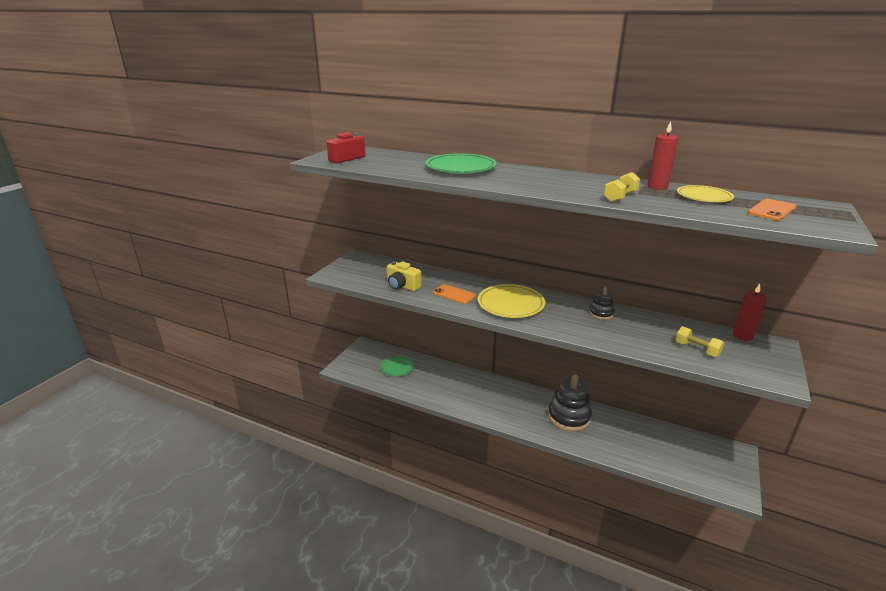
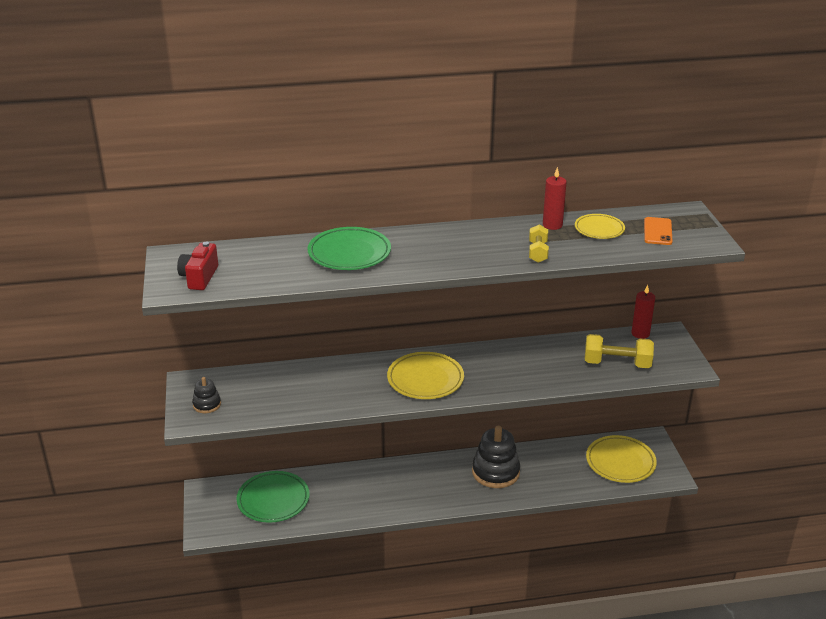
camera: 35 degrees left, 5 degrees up
green plate [380,356,415,377] -> green plate [237,471,309,523], size x1.60
yellow camera [387,261,422,291] -> none
orange phone [433,284,476,304] -> none
black stacking toy [589,287,615,320] -> black stacking toy moved to [192,377,221,413]
yellow dumbbell [675,326,724,357] -> yellow dumbbell [585,334,654,368], size x1.65
none -> yellow plate [586,435,657,483]

